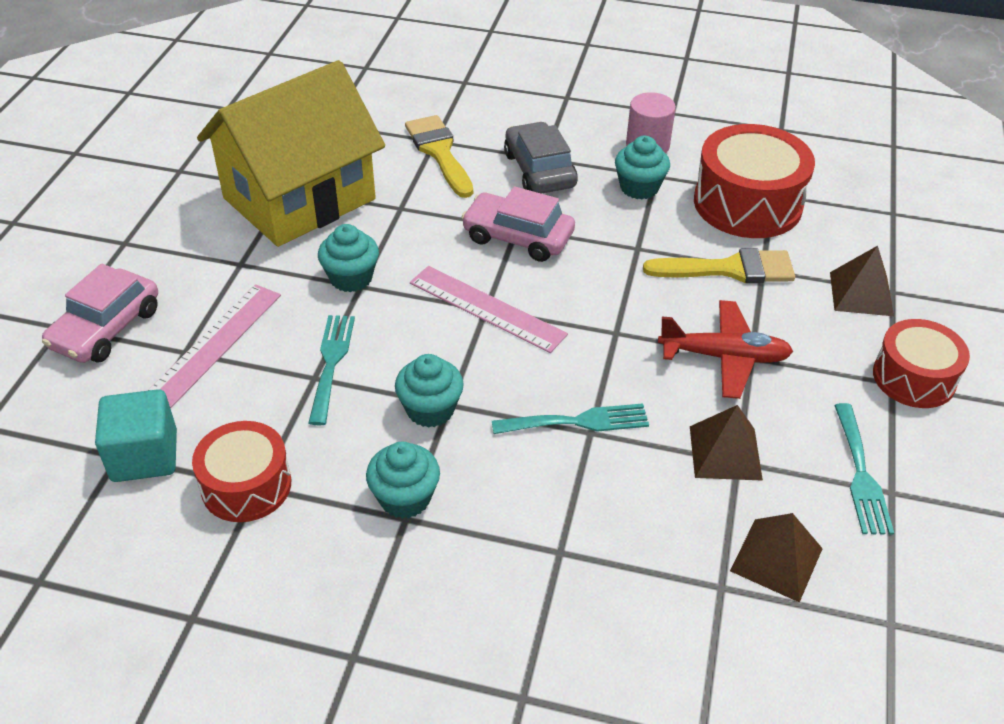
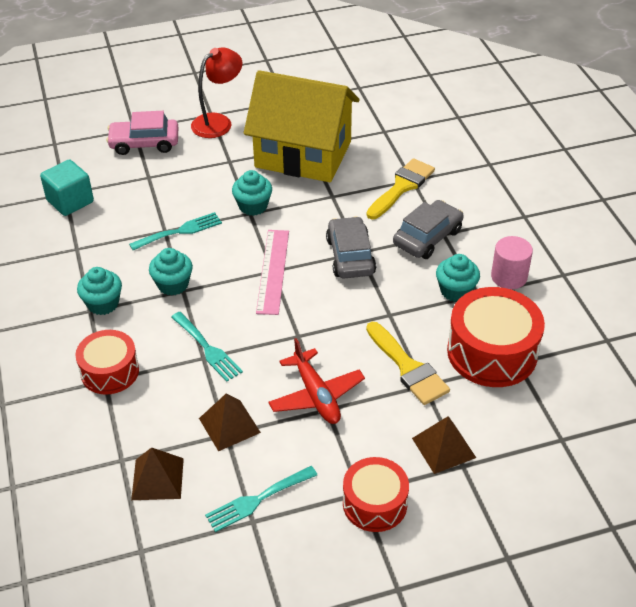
camera: 60 degrees right, 0 degrees up
pink ruler [148,284,281,408] -> none
red drum [192,421,291,522] -> red drum moved to [75,330,139,395]
pink car [461,186,575,262] -> grey car [326,216,376,279]
none -> red lamp [191,47,242,138]

